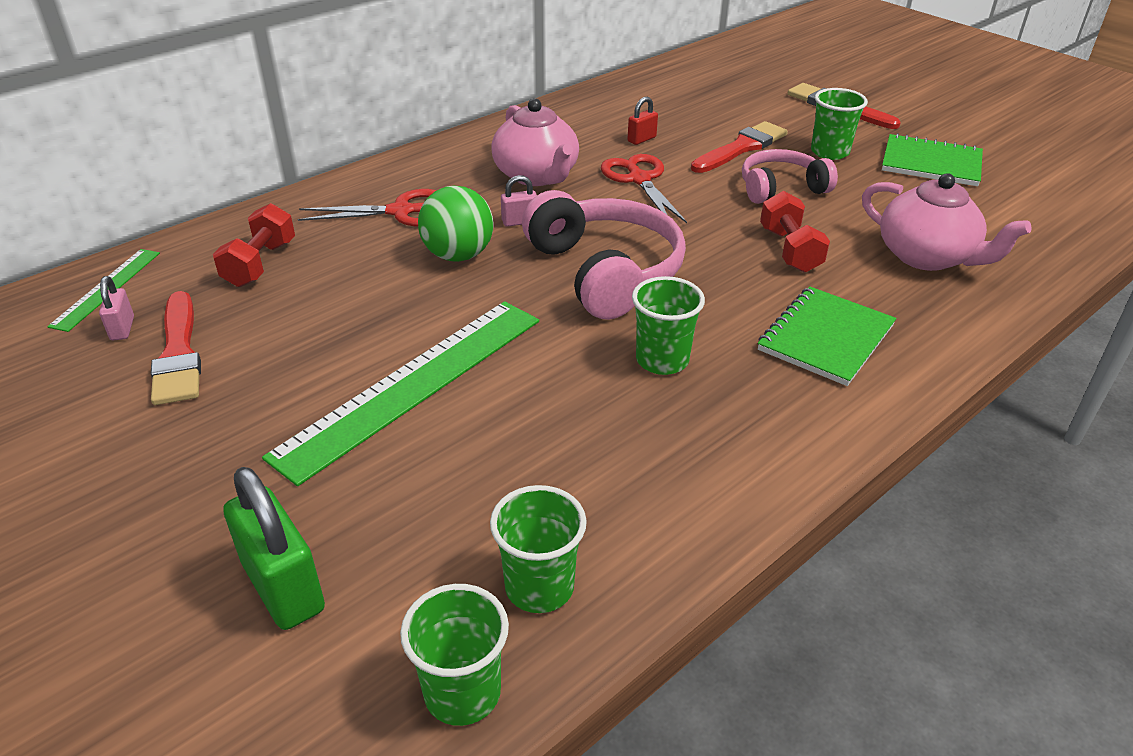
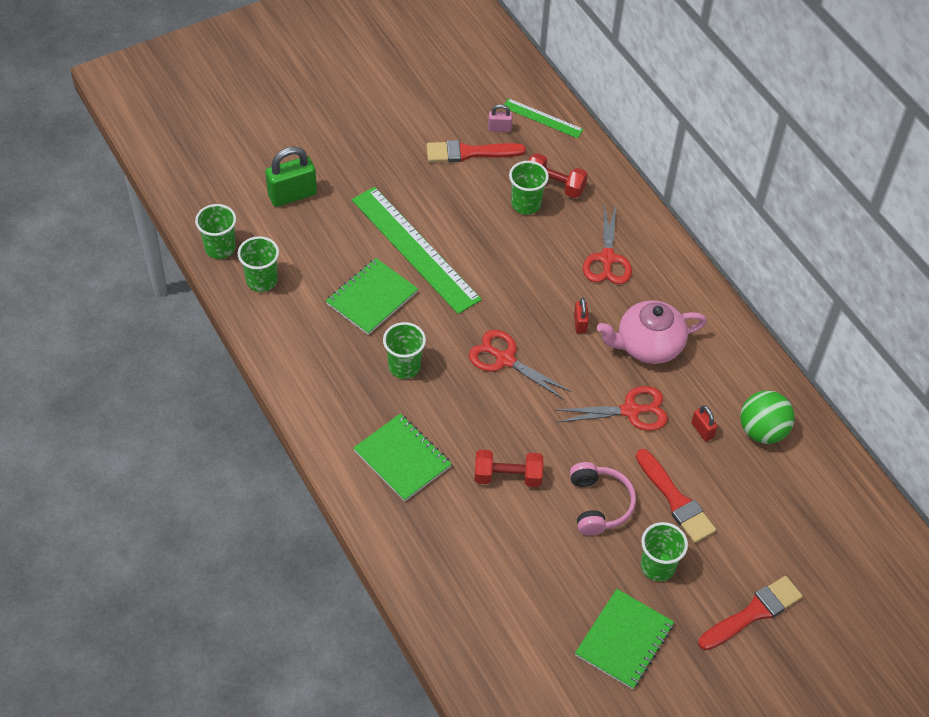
camera: 100 degrees right, 15 degrees up
green ball [418,186,494,262] -> green ball moved to [740,390,795,444]
pink padlock [501,175,537,227] -> red padlock [574,298,589,333]
pink headphones [522,190,686,320] -> red scissors [469,330,572,400]
pink teapot [862,173,1032,271] -> none
none -> green notebook [326,258,418,335]
none -> green cup [509,161,549,215]

